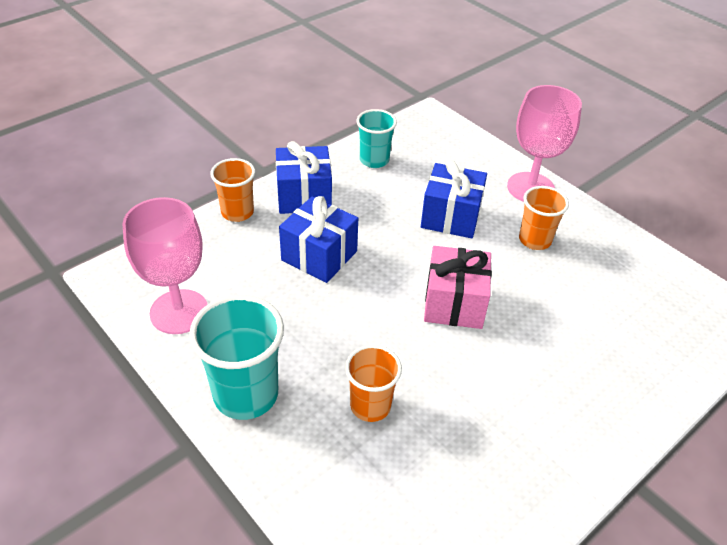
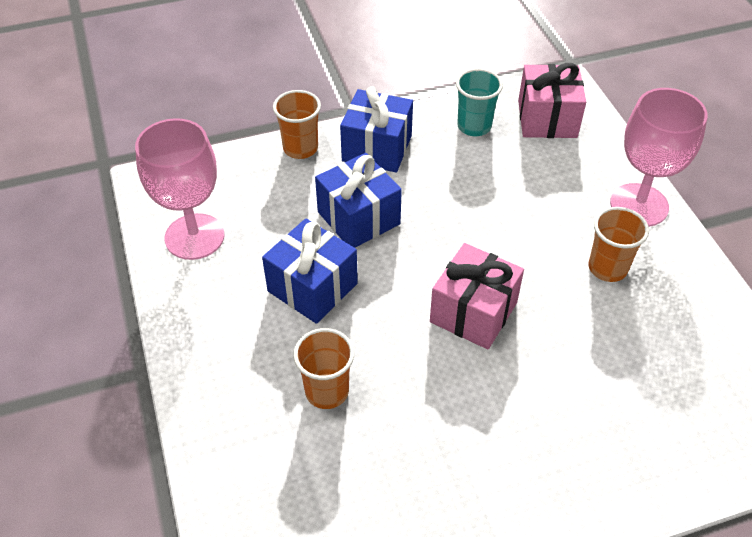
camera: 25 degrees right, 5 degrees up
turquoise cup [189,295,284,420] -> none
blue gift [421,160,487,238] -> blue gift moved to [262,218,358,324]
none -> pink gift [518,63,586,138]

